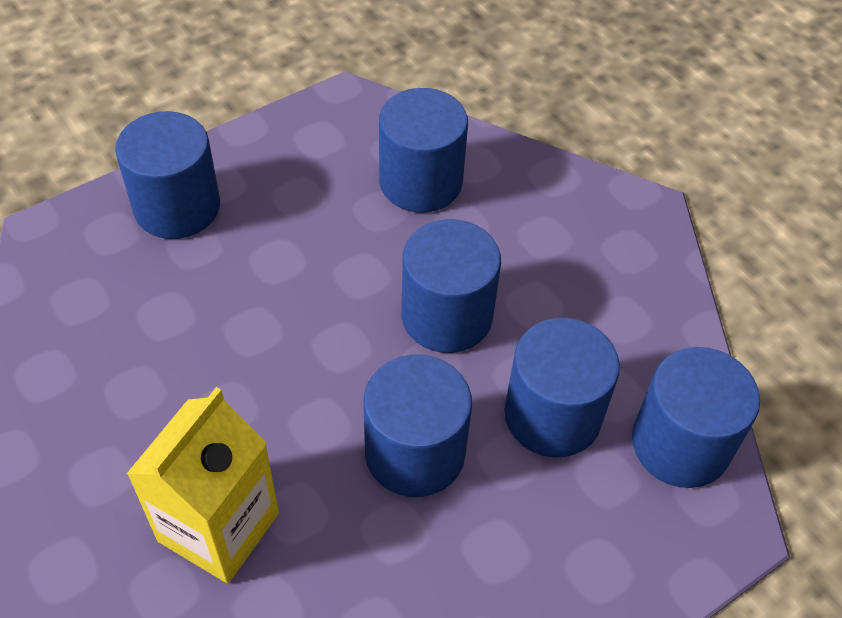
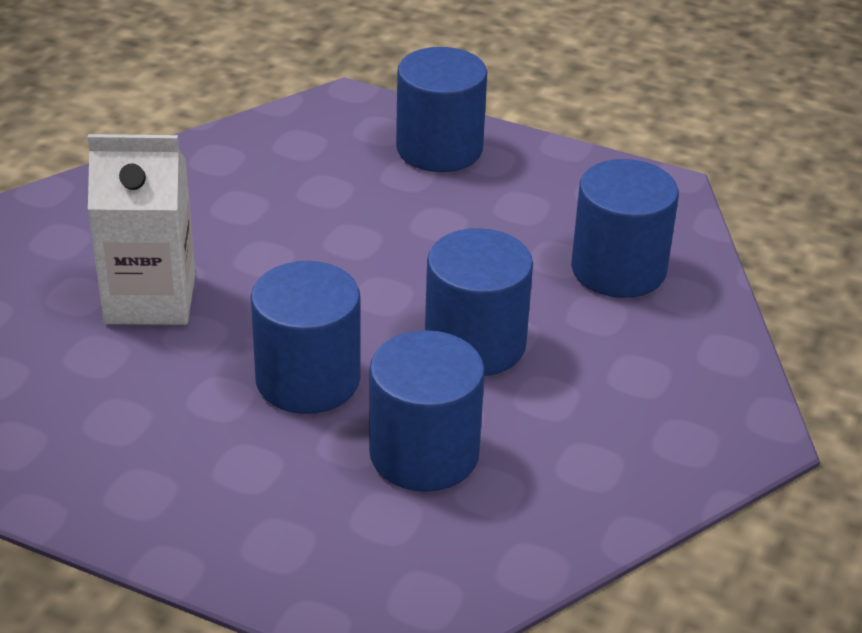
camera: 60 degrees right, 15 degrees down
yellow carton [127,387,279,583] -> white carton [88,134,195,325]
blue cylinder [632,347,760,488] -> none

